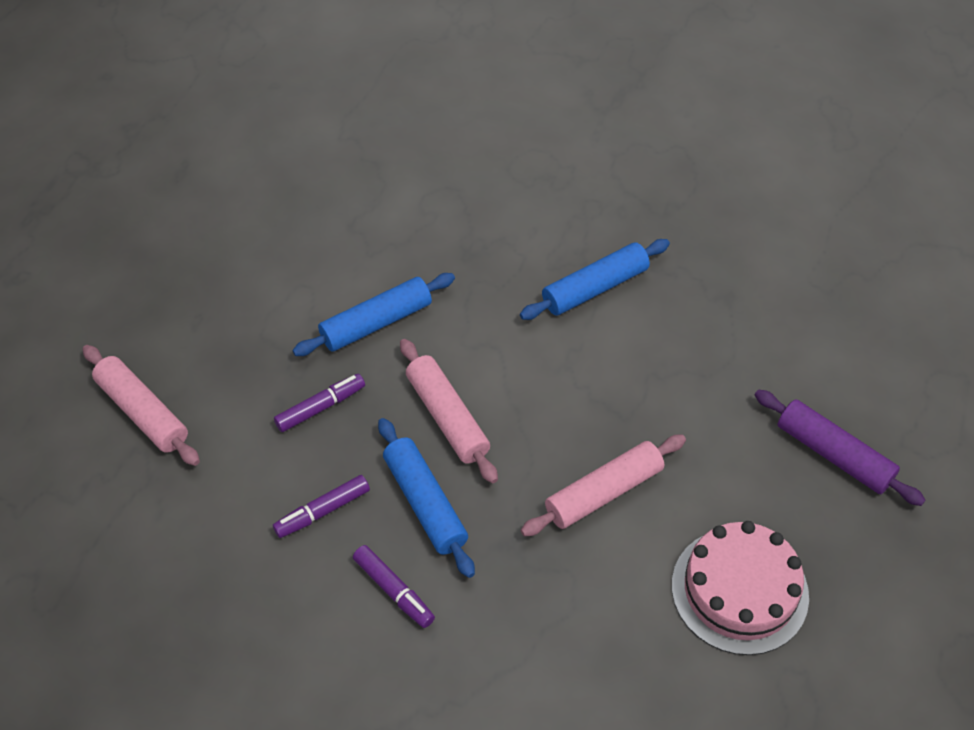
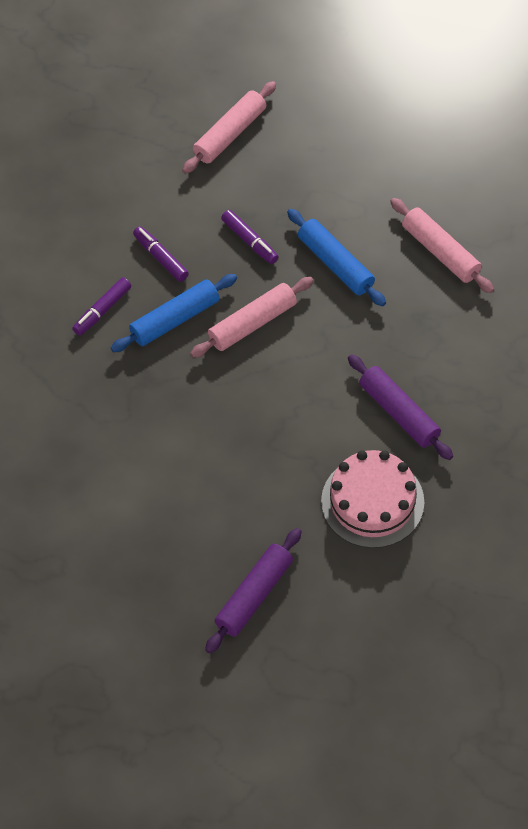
camera: 85 degrees right, 5 degrees up
blue rolling pin [520,239,670,320] -> purple rolling pin [348,354,453,460]
pink rolling pin [521,435,686,536] -> pink rolling pin moved to [390,198,494,293]
pink cake [672,521,809,655] -> pink cake moved to [321,450,424,548]

